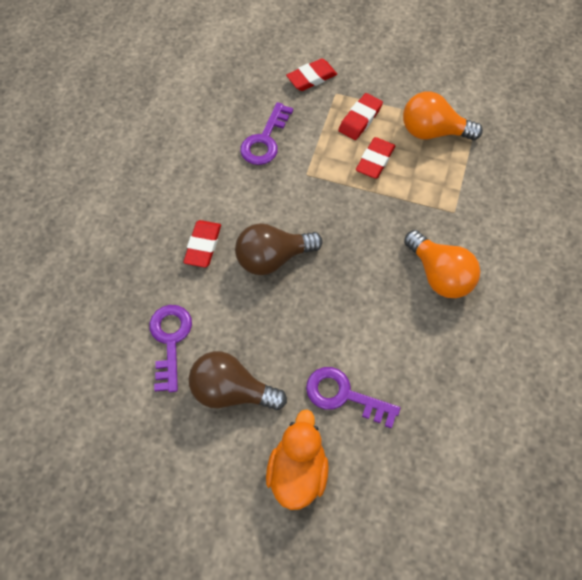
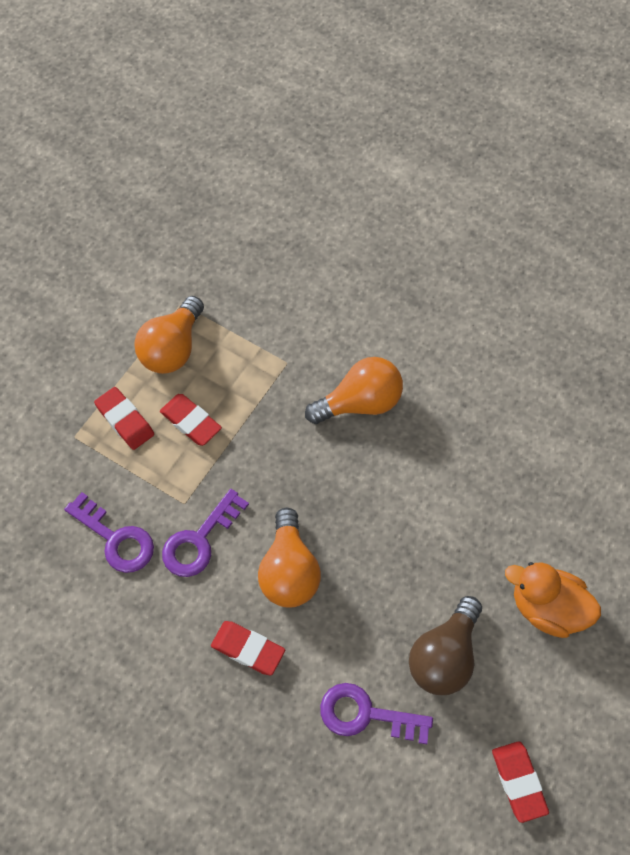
camera: 75 degrees left, 0 degrees up
brown light bulb [235,223,323,275] -> orange light bulb [258,508,321,608]
red eraser [286,58,337,91] -> red eraser moved to [492,741,549,823]
purple key [306,367,400,429] -> purple key moved to [162,489,249,577]

